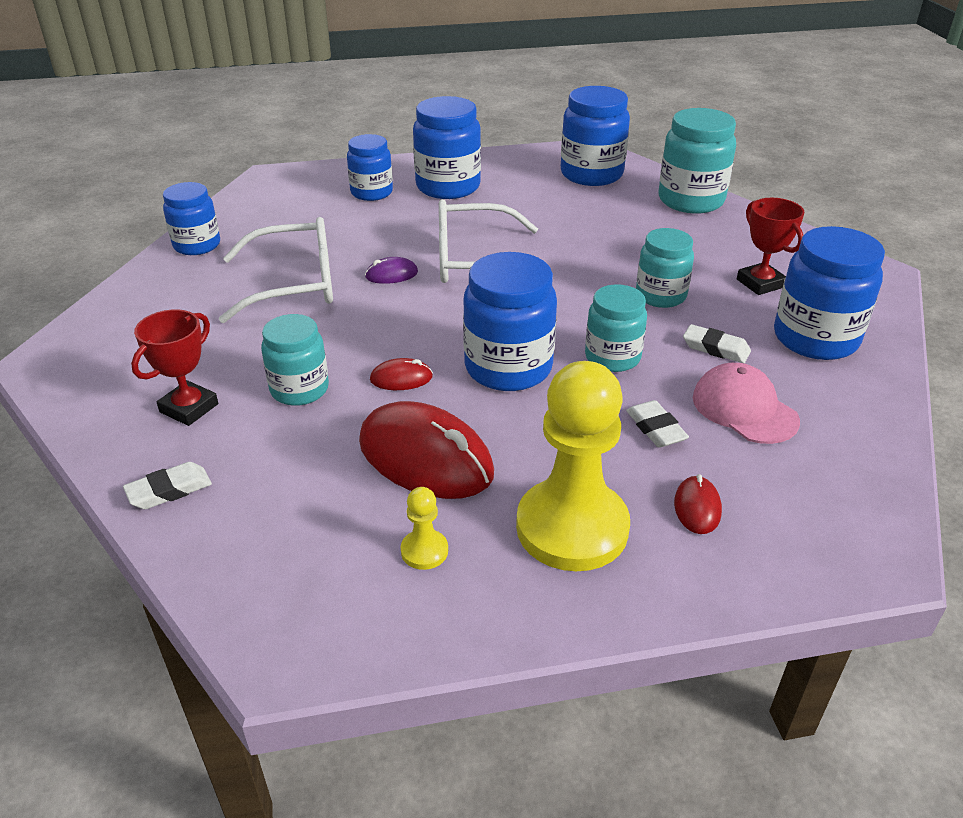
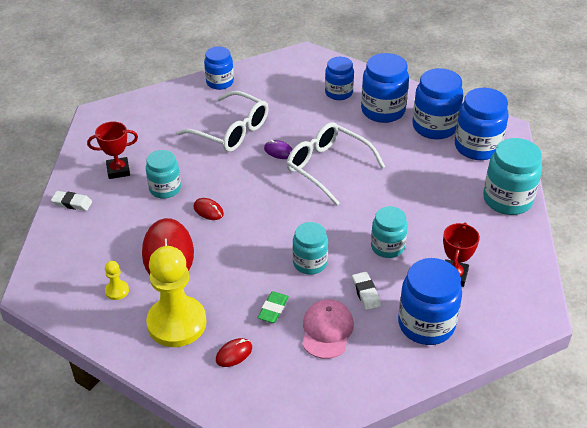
camera: 45 degrees right, 5 degrees up
blue jar [463,252,557,391] -> blue jar moved to [412,68,463,139]
white eraser [626,400,689,448] -> green eraser [257,291,289,323]

